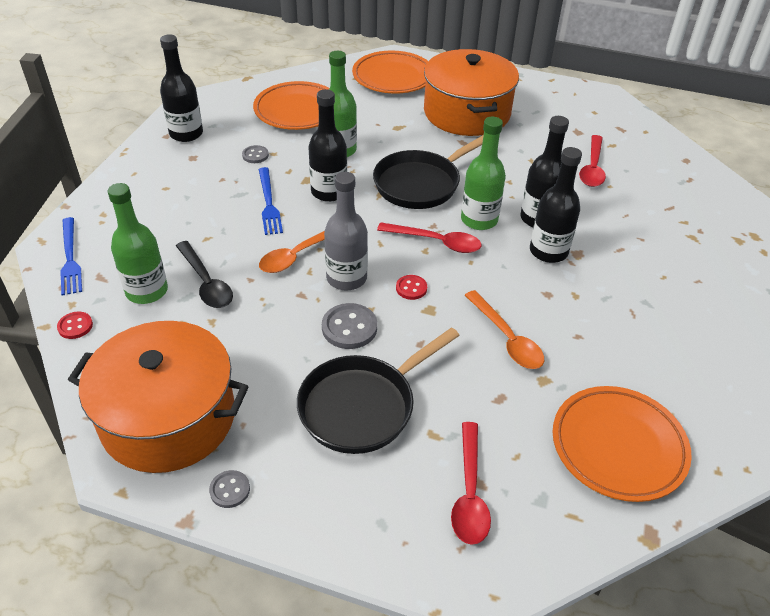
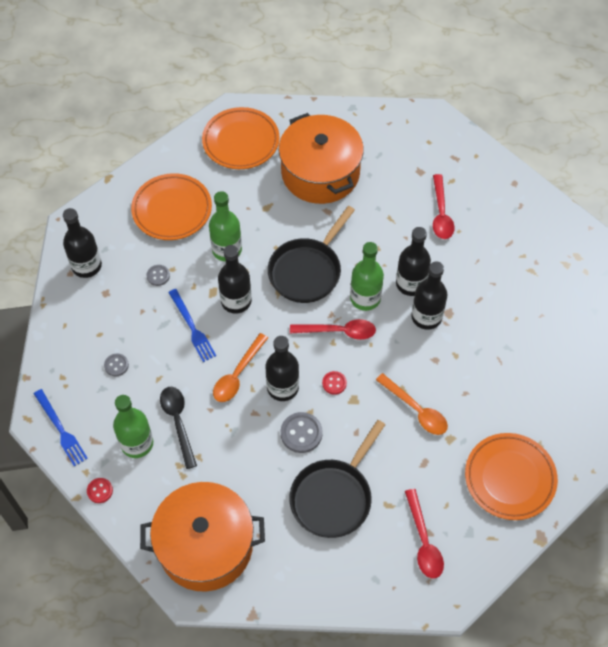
camera: 15 degrees left, 15 degrees up
black spoon [176,241,233,308] -> black spoon turned 150 degrees counterclockwise [160,387,197,469]
grey button [209,470,250,508] -> grey button moved to [104,354,129,376]
grey bottle [324,172,368,290] -> black bottle [266,336,299,401]

